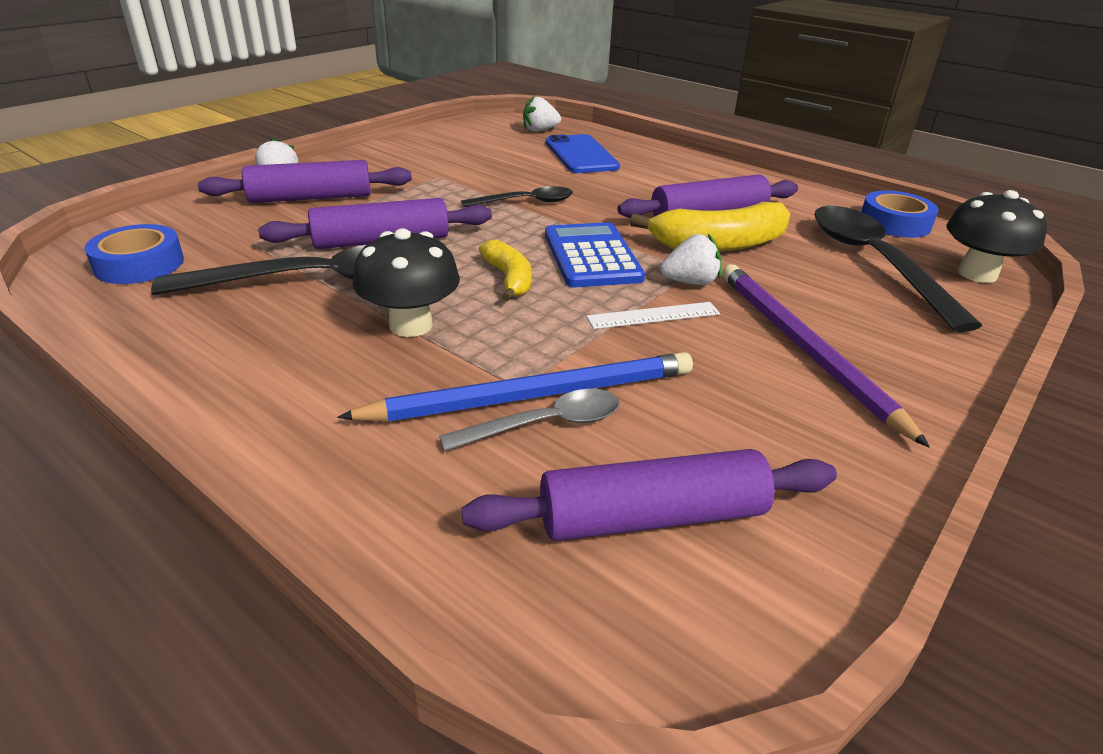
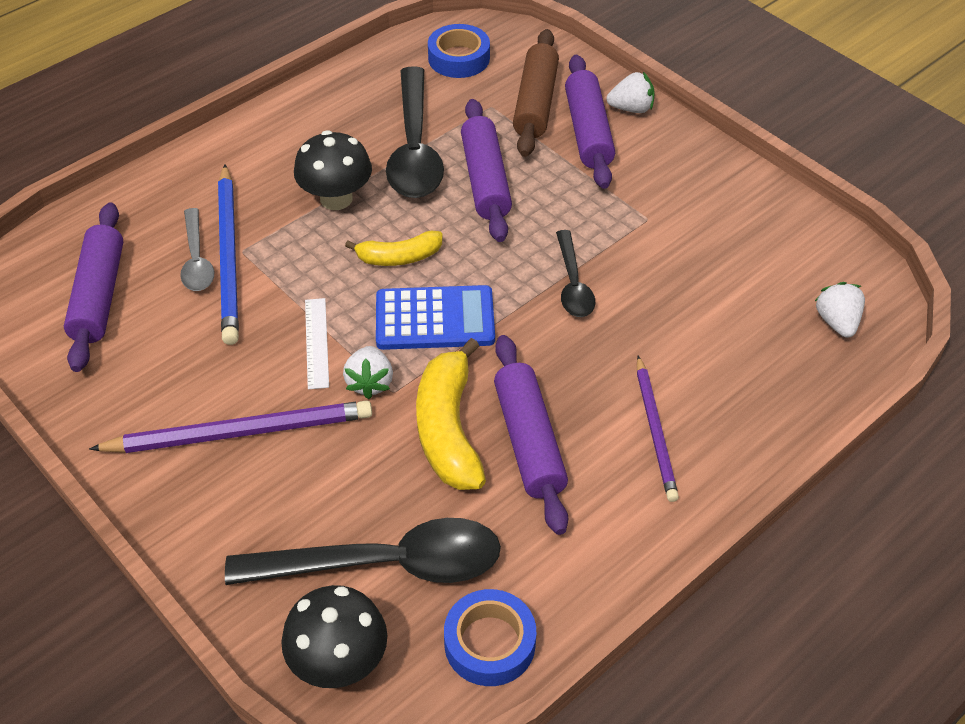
camera: 100 degrees right, 15 degrees up
blue phone [546,134,620,173] -> none
none -> brown rolling pin [513,29,559,157]
none -> purple pencil [637,356,679,502]

